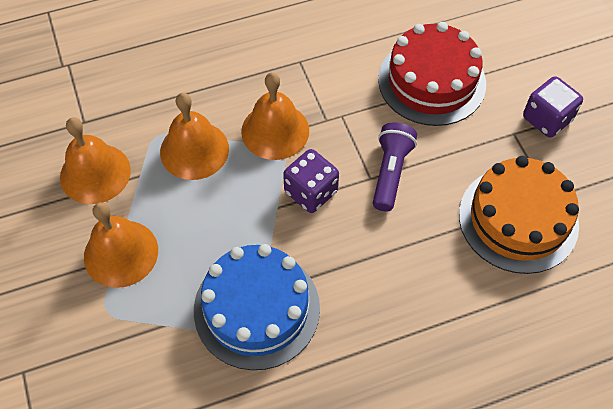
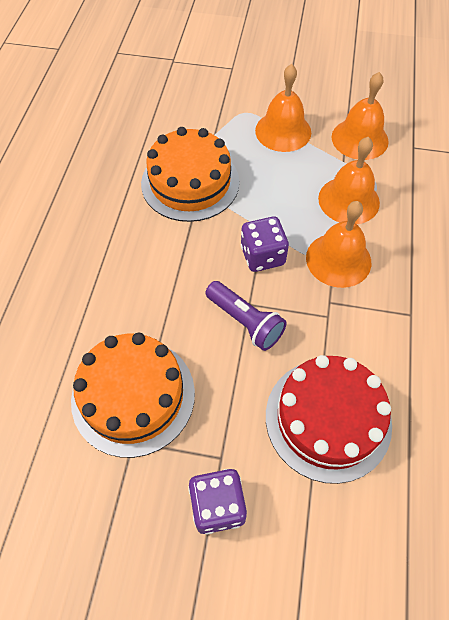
camera: 120 degrees right, 0 degrees up
blue cake [194,244,320,370] -> orange cake [141,127,239,222]

